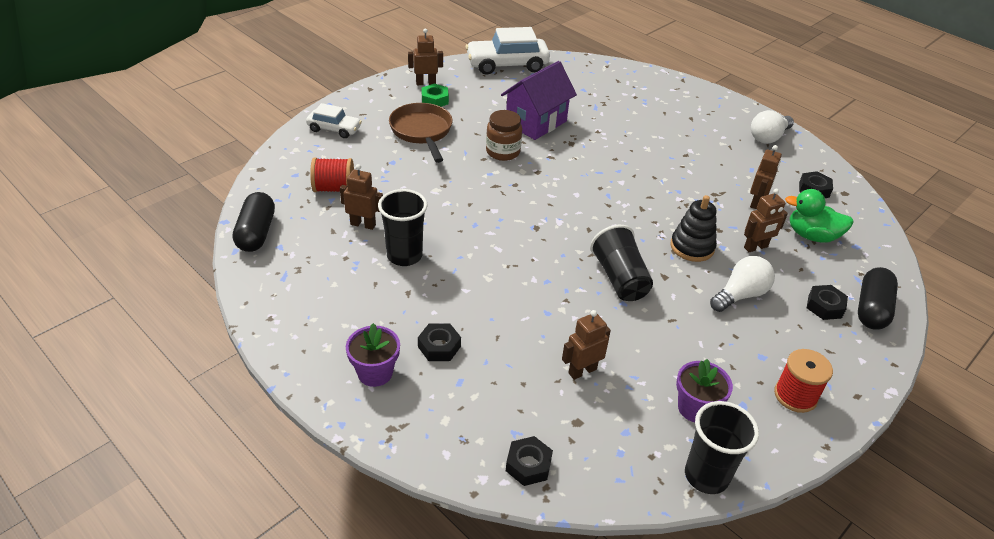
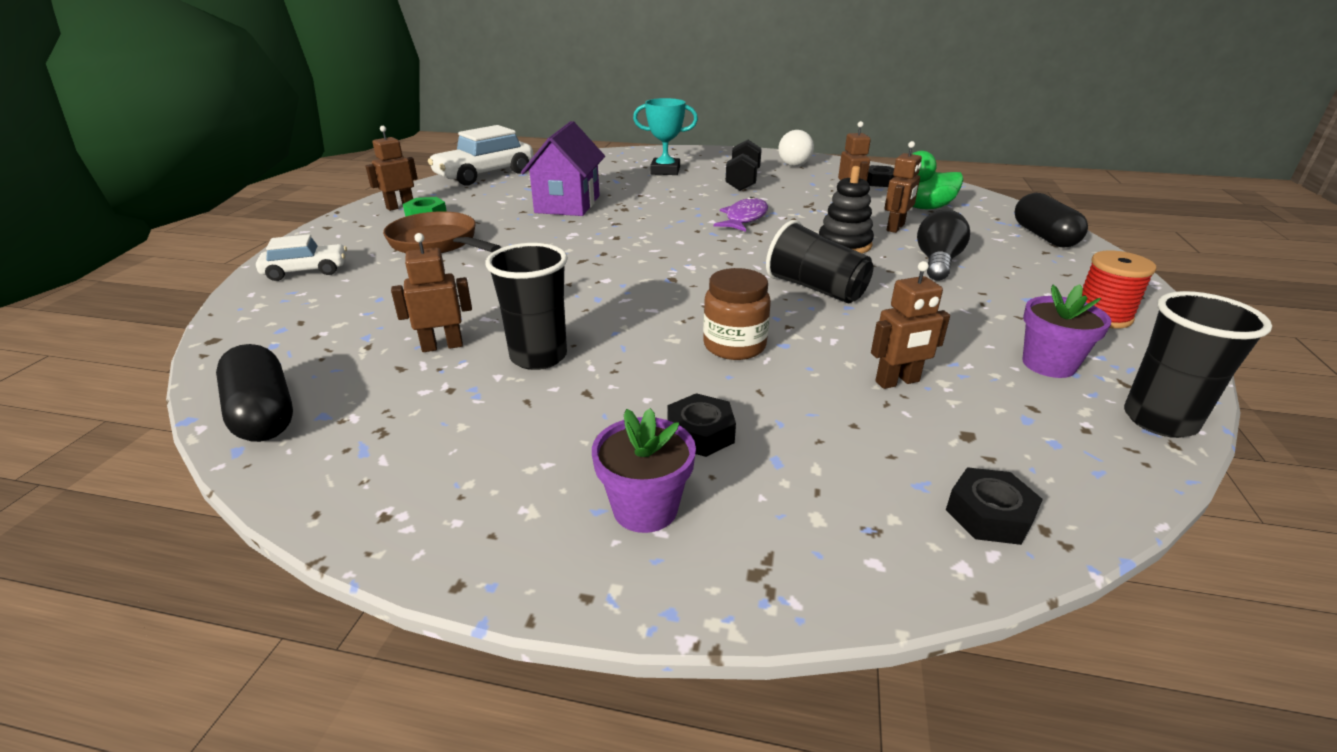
camera: 30 degrees left, 10 degrees down
red spool [310,158,354,192] -> none
brown jar [486,110,522,161] -> brown jar moved to [703,268,771,360]
brown robot [562,310,611,380] -> brown robot turned 135 degrees counterclockwise [871,261,950,389]
white light bulb [710,256,775,312] -> black light bulb [917,210,970,280]
black nut [807,285,848,320] -> none
none -> turquoise trophy [633,98,698,175]
none -> purple fish [714,197,768,232]
none -> black dumbbell [725,140,762,191]

